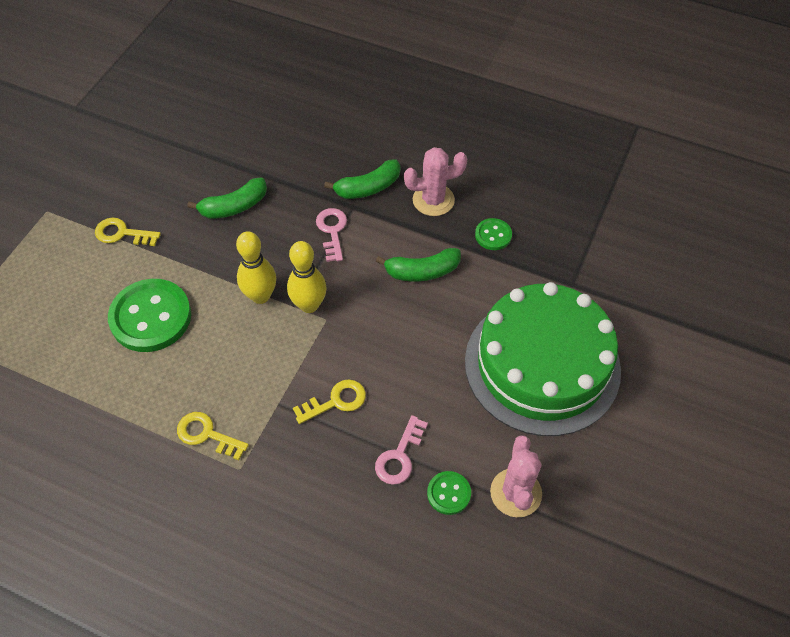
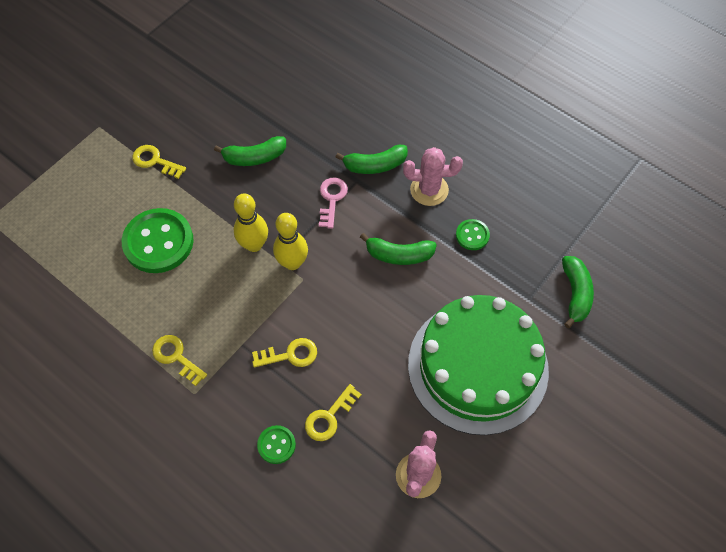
camera: 15 degrees right, 5 degrees up
pink key [375,415,428,485] -> yellow key [305,384,362,441]
green button [427,471,471,515] -> green button moved to [257,425,296,464]
none -> green banana [562,256,594,328]

